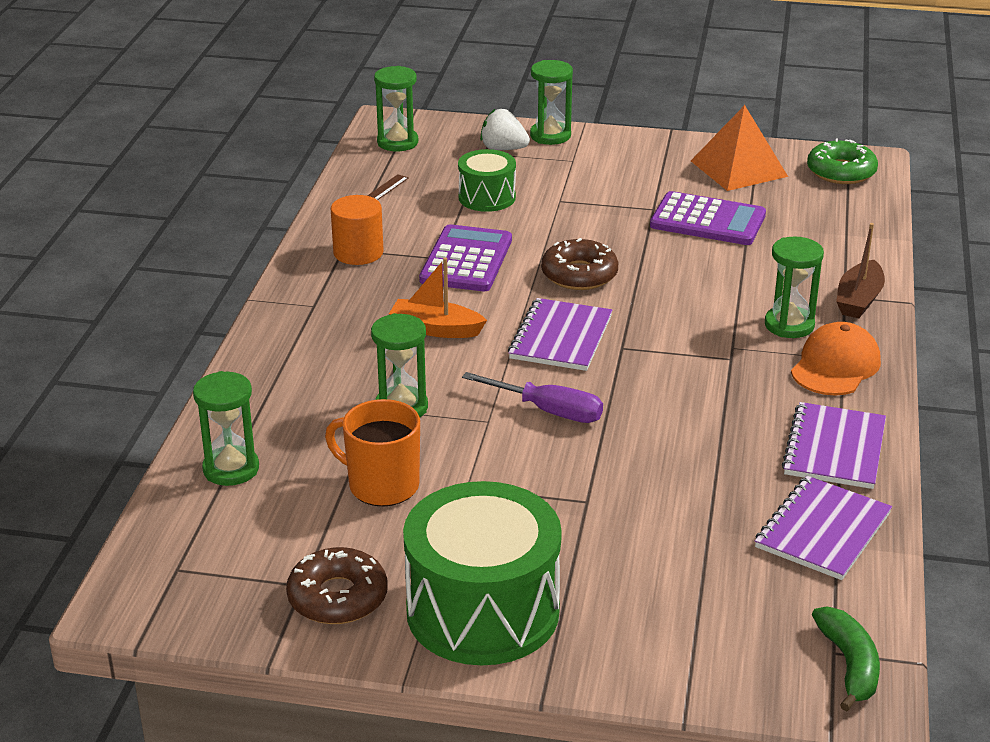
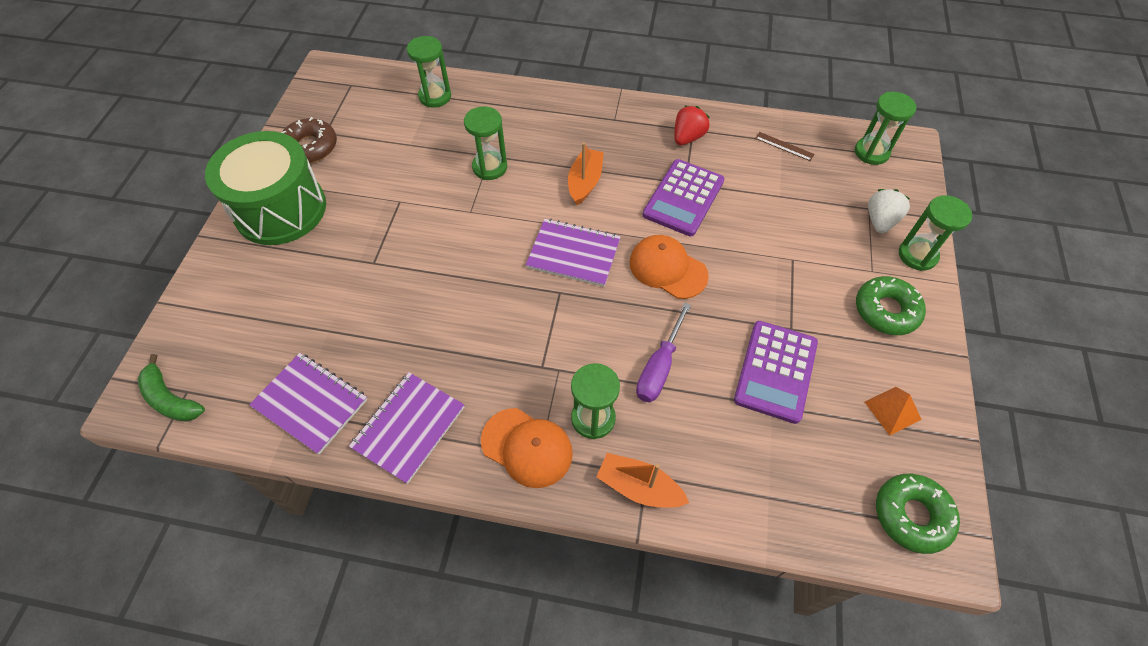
camera: 90 degrees right, 25 degrees up
orange mug [325,399,420,506] -> none
orange cylinder [331,195,384,265] -> red strawberry [674,105,710,145]
purple calculator [419,224,512,291] -> purple calculator turned 105 degrees clockwise [643,159,725,236]
green drum [458,149,516,212] -> none
purple screwdriver [462,372,603,423] -> purple screwdriver moved to [636,302,691,402]
brown donut [541,238,618,290] -> orange cap [630,235,709,299]
orange pyramid [691,105,788,191] -> orange pyramid [865,387,922,436], size x0.55
purple notebook [782,402,886,489] -> purple notebook turned 75 degrees counterclockwise [349,372,464,484]
green banana [812,606,880,711] -> green banana turned 45 degrees clockwise [138,354,205,422]
brown boat [836,223,885,318] -> orange boat [596,453,689,508]
none -> green donut [856,276,926,335]

